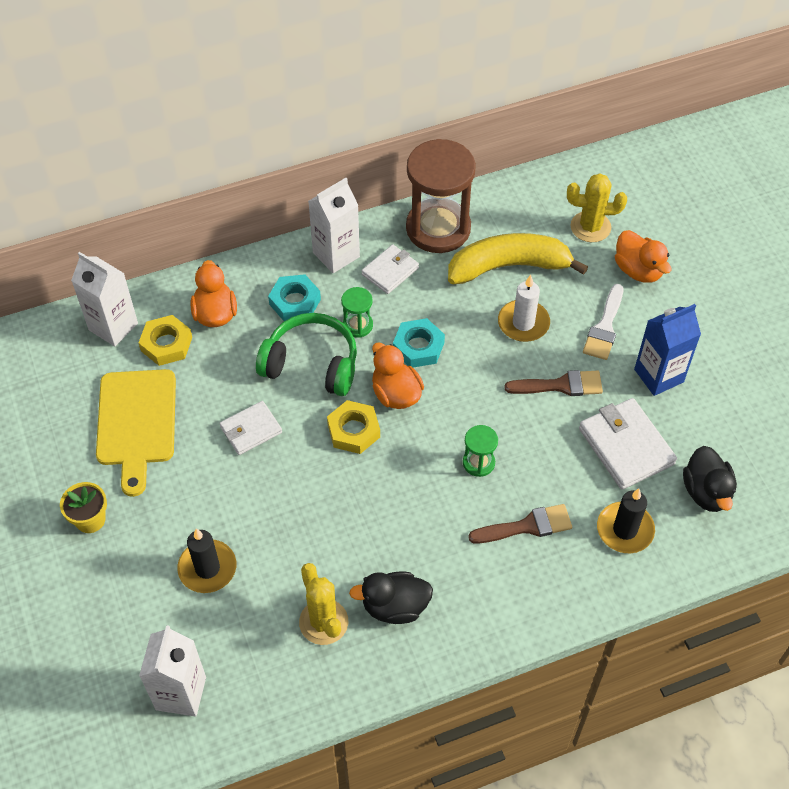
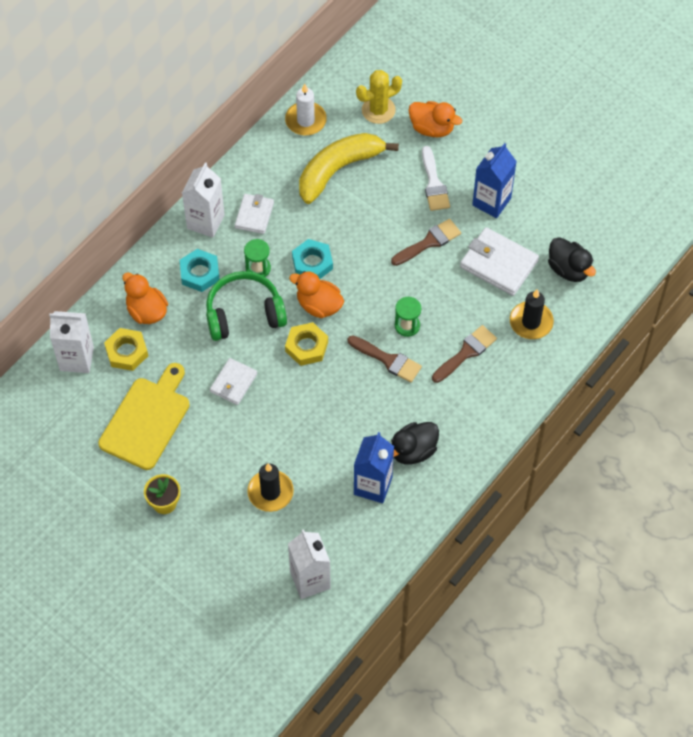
camera: 30 degrees left, 5 degrees up
yellow cutting board [96,369,176,497] -> yellow cutting board turned 120 degrees counterclockwise [98,363,190,470]
yellow cactus [299,563,348,645] -> blue carton [354,432,394,503]
brown hourglass [406,139,476,253] -> none
white candle [498,275,550,342] -> white candle moved to [285,84,327,135]
none -> brown brush [348,335,422,383]

